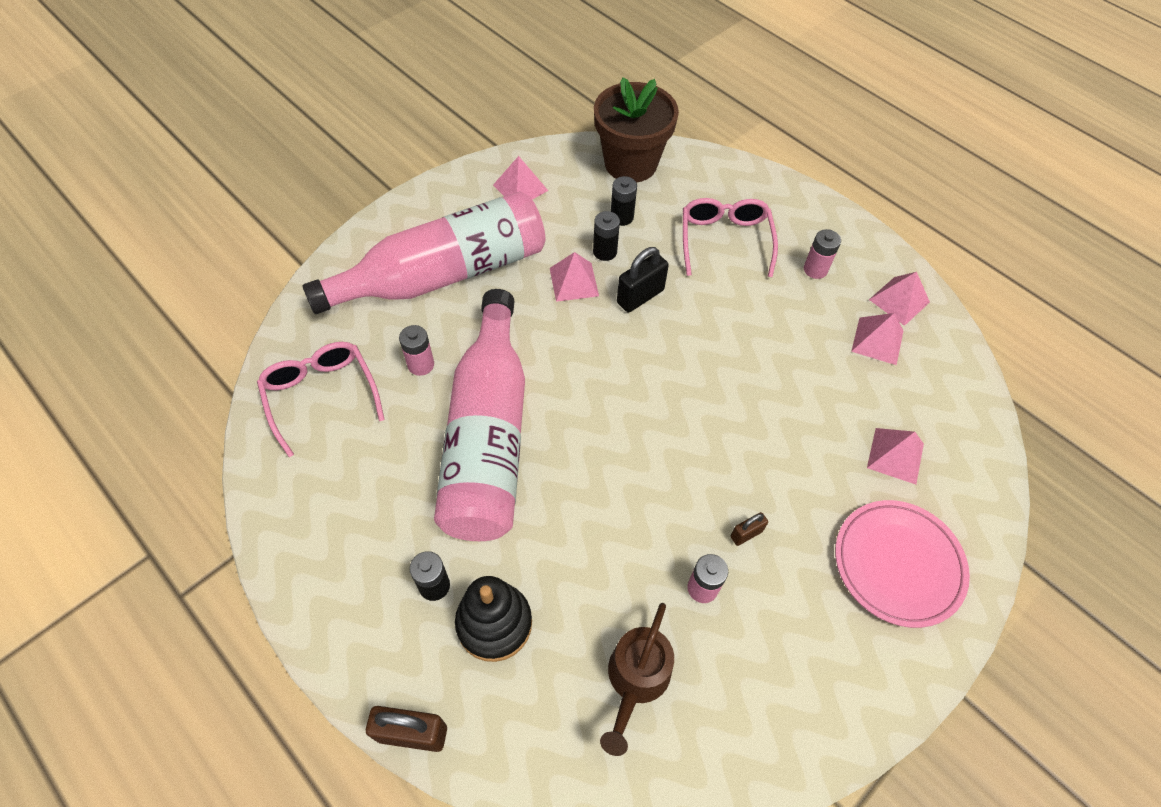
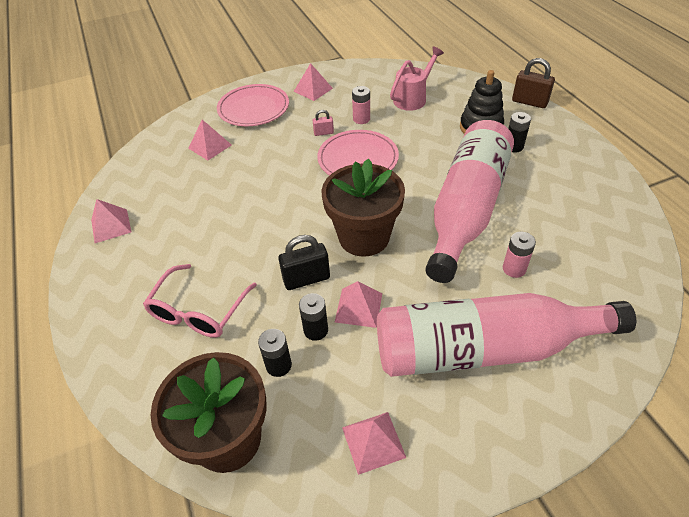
camera: 155 degrees left, 10 degrees down
pink glasses [257,342,385,457] -> none
brown watering can [600,603,674,756] -> pink watering can [390,47,444,111]
brown padlock [731,512,768,546] -> pink padlock [313,110,334,136]
pink battery [804,229,841,279] -> none
pink pyramid [851,313,903,365] -> pink pyramid moved to [293,63,333,101]
none -> pink plate [317,130,399,175]
none -> brown flower pot [321,159,405,257]

